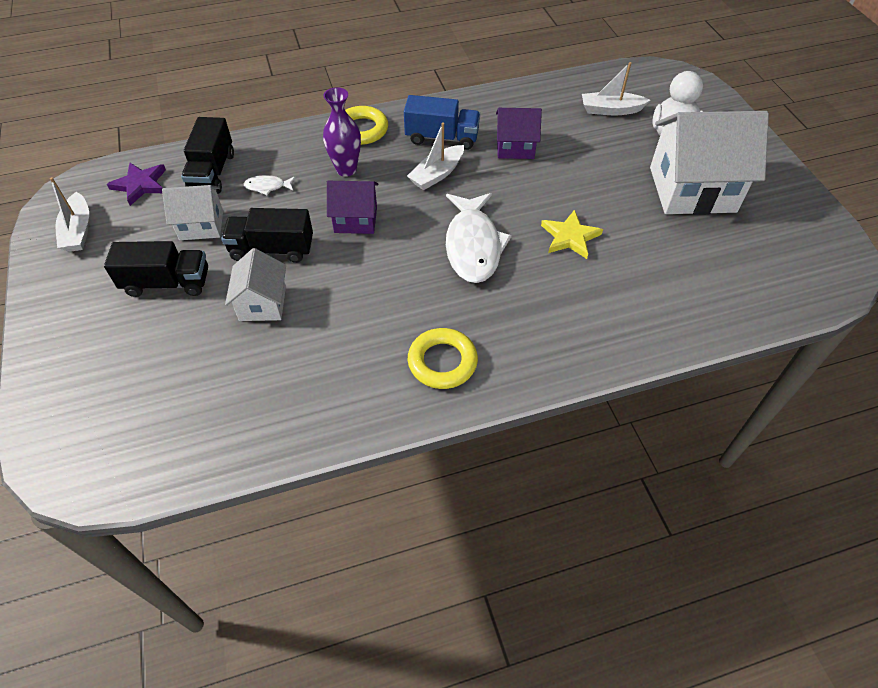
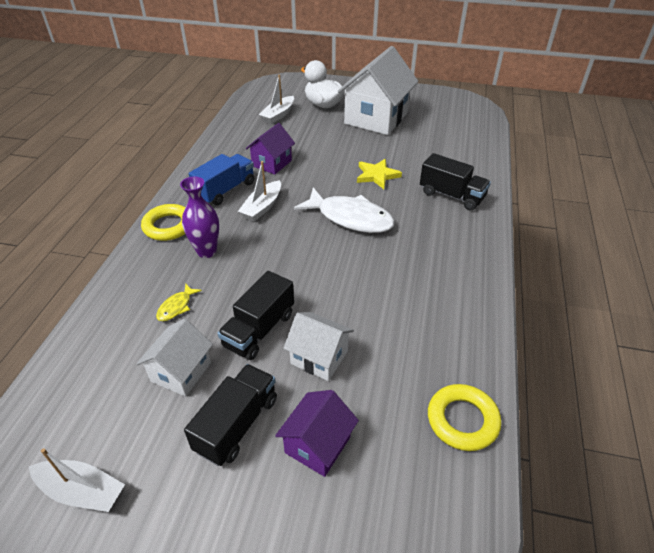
camera: 60 degrees left, 10 degrees down
purple star [107,163,166,206] -> none
black truck [181,117,234,194] -> black truck moved to [420,153,491,211]
white fish [244,175,295,195] -> yellow fish [156,284,202,321]
purple house [327,181,378,234] -> purple house moved to [275,390,359,477]
white boat [407,122,464,190] -> white boat turned 45 degrees clockwise [238,161,281,222]
yellow ring [408,328,478,389] -> yellow ring moved to [428,384,501,451]

